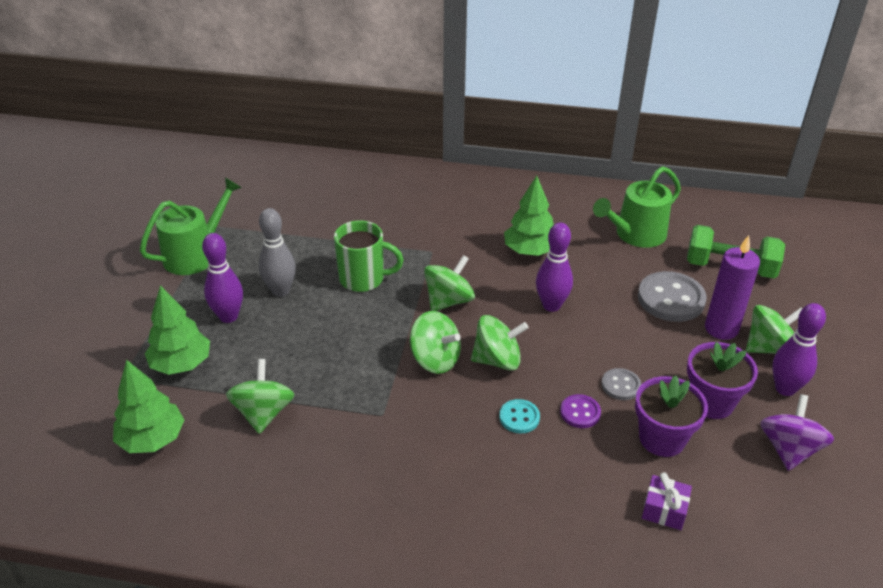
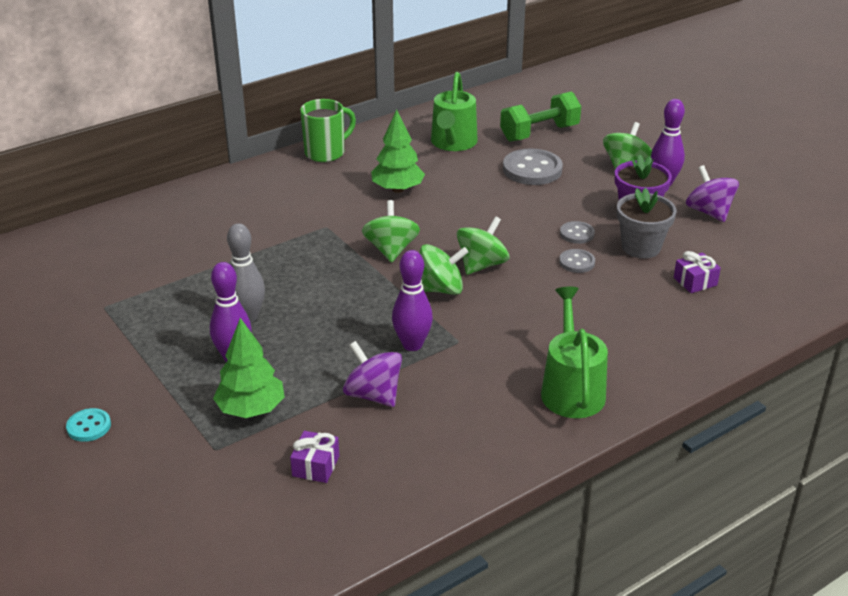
camera: 45 degrees left, 5 degrees down
green tree [113,359,184,453] -> purple gift [290,431,339,483]
green watering can [140,177,242,275] -> green watering can moved to [541,287,608,418]
green spinning top [226,359,294,434] -> purple spinning top [343,341,402,407]
green mug [334,220,404,292] -> green mug moved to [300,99,356,162]
turquoise button [499,399,540,433] -> turquoise button moved to [66,408,111,442]
purple bowling pin [536,223,573,312] -> purple bowling pin moved to [392,250,433,351]
purple button [560,394,601,428] -> grey button [559,249,595,273]
purple flower pot [635,376,708,457] -> grey flower pot [617,188,677,258]
purple candle [705,235,760,340] -> none

